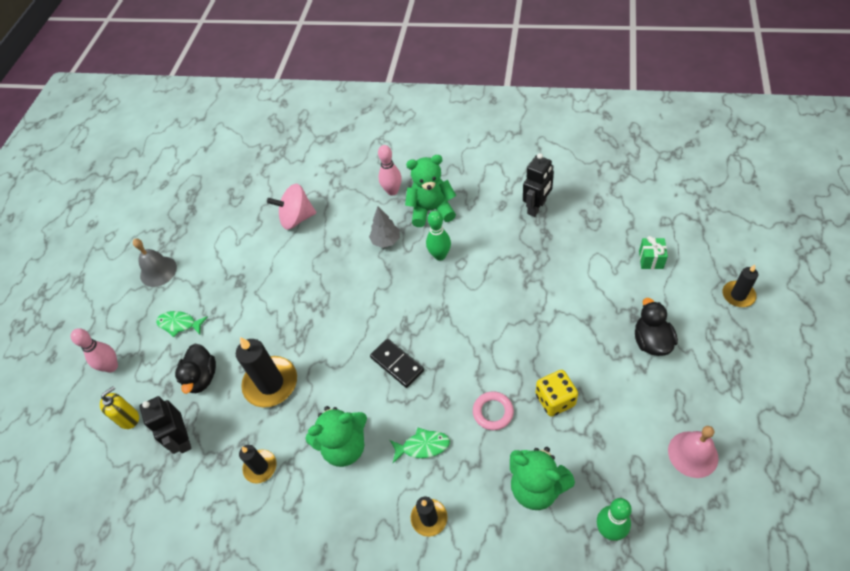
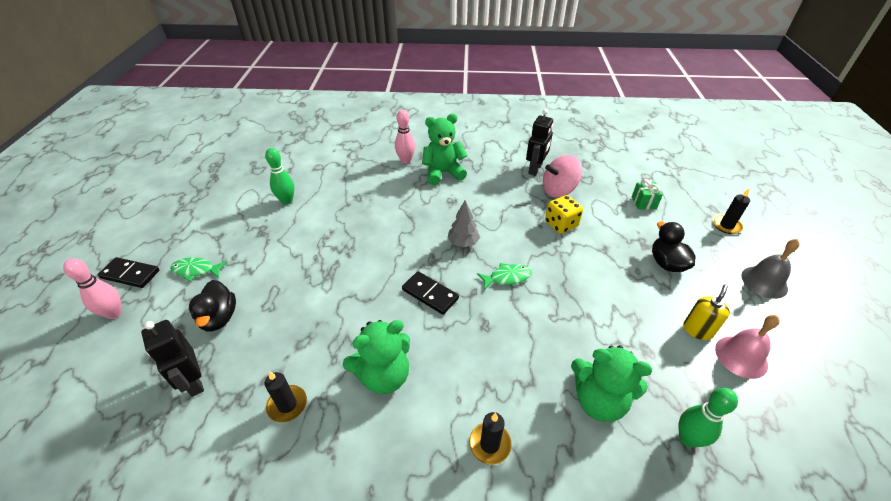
camera: 15 degrees left, 10 degrees down
yellow soap dispenser [100,386,139,429] -> yellow soap dispenser moved to [683,284,730,340]
grey bell [133,239,177,287] -> grey bell moved to [741,239,800,299]
black candle [236,337,297,407] -> none
pink spinning top [267,184,316,230] -> pink spinning top moved to [543,155,582,197]
grey tree [369,206,400,248] -> grey tree moved to [448,200,480,247]
green fish [390,428,450,463] -> green fish moved to [477,263,532,290]
green bowling pin [426,211,451,261] -> green bowling pin moved to [265,148,295,205]
pink ring [473,391,514,430] -> none
yellow dice [536,370,578,417] -> yellow dice moved to [545,195,583,234]
none -> black domino [98,257,159,288]

